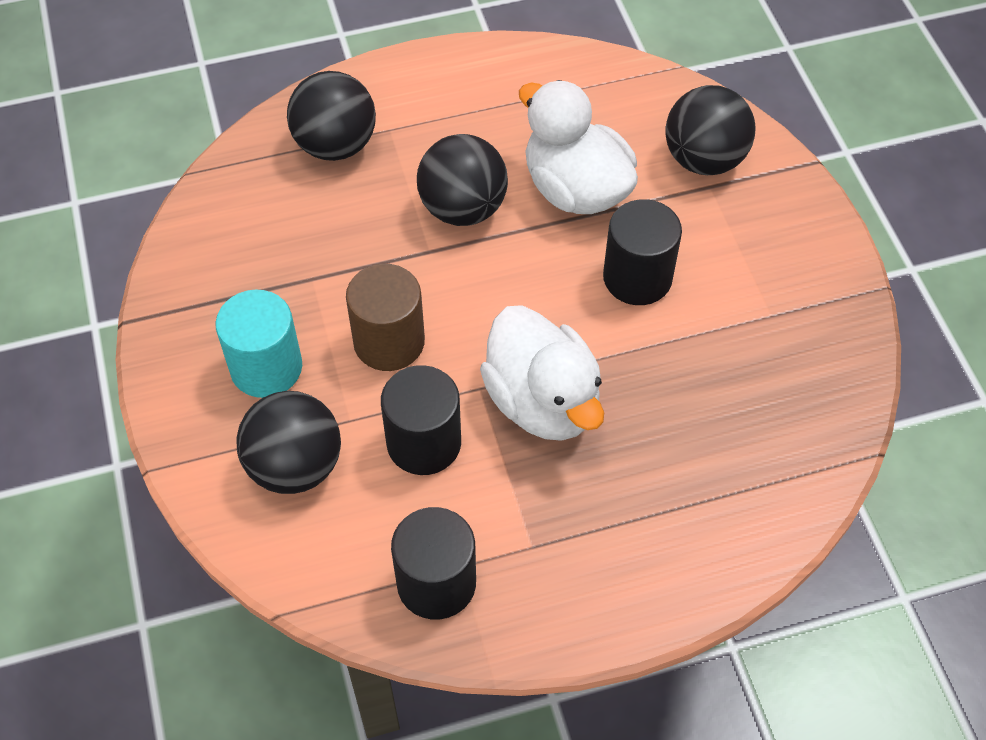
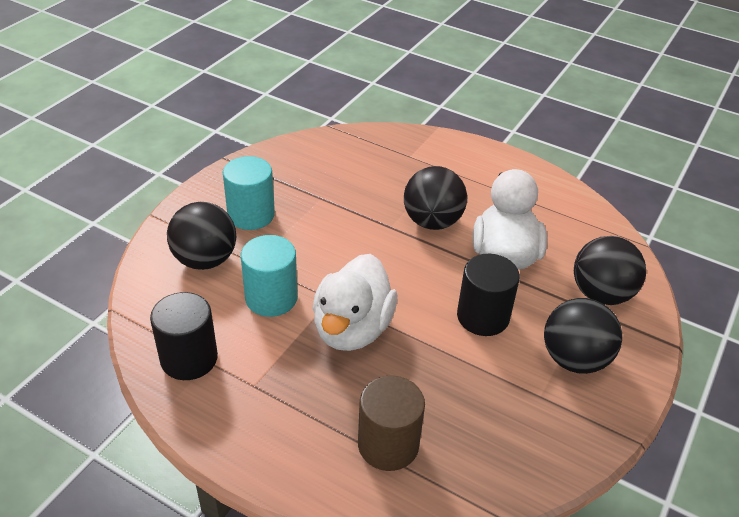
camera: 45 degrees right, 15 degrees down
black ball [287,71,376,161] -> black ball moved to [544,298,622,374]
brown cylinder [346,264,425,371] -> brown cylinder moved to [358,376,425,471]
black cylinder [381,365,461,475] -> turquoise cylinder [241,235,298,317]

